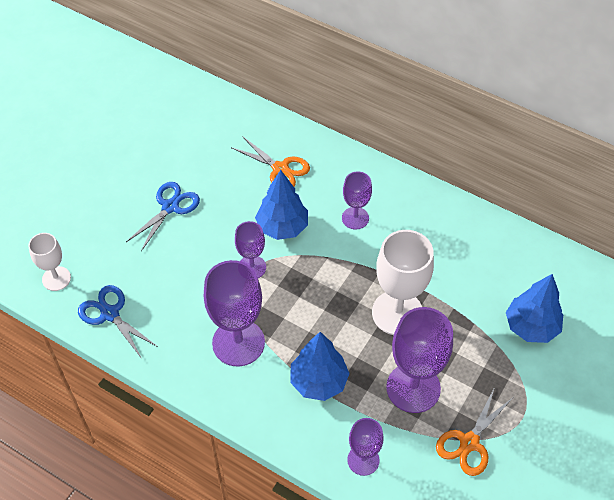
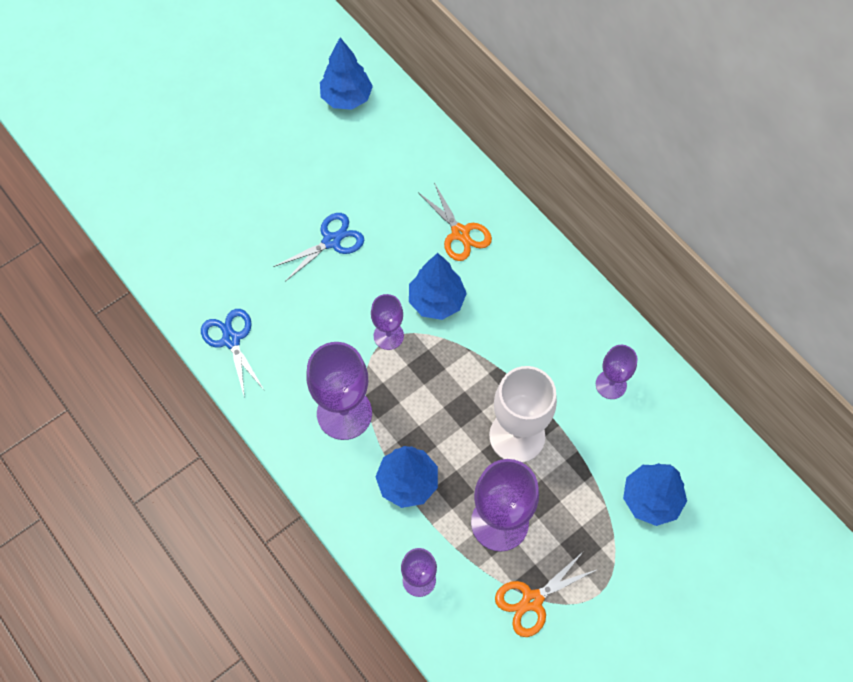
camera: 20 degrees right, 10 degrees up
white goblet [28,233,71,291] -> none
purple goblet [342,171,372,229] -> purple goblet moved to [596,345,638,399]
none -> blue tree [320,37,373,110]

